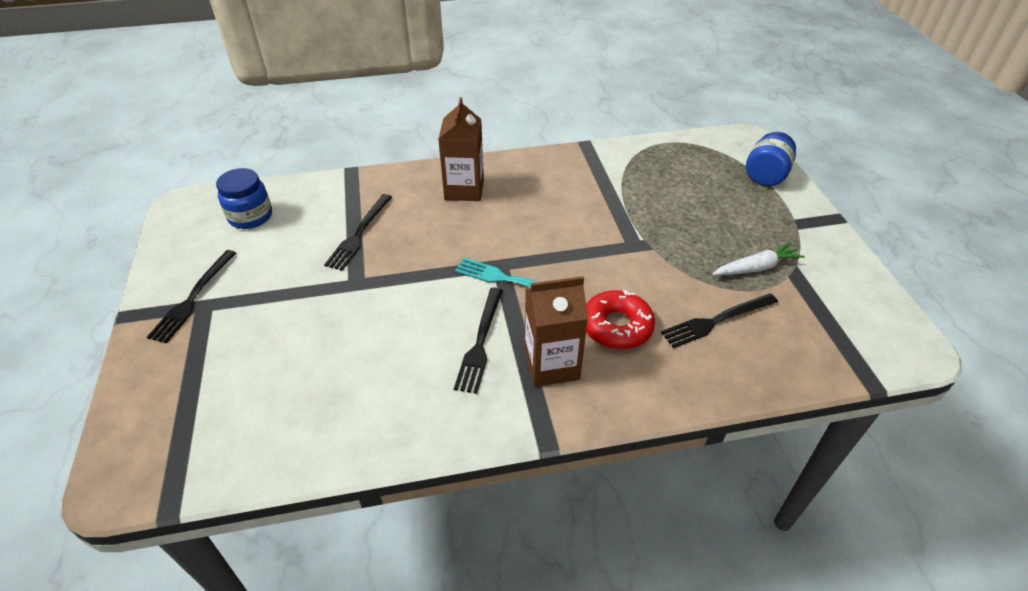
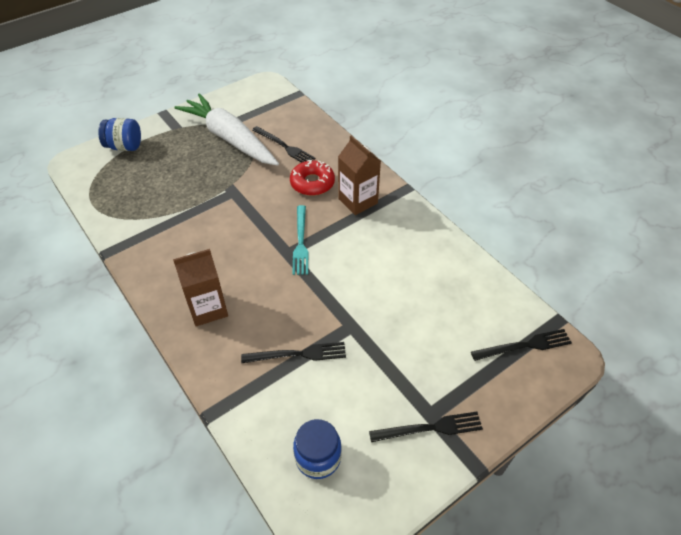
camera: 115 degrees left, 5 degrees up
black fork [454,288,503,394] -> black fork moved to [471,329,572,361]
white carrot [712,243,805,275] -> white carrot [175,93,279,166], size x2.22

